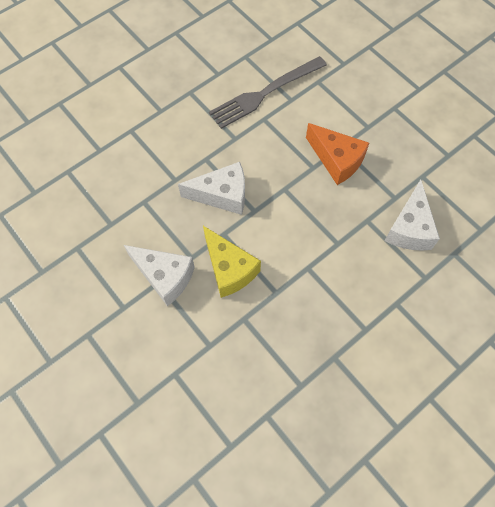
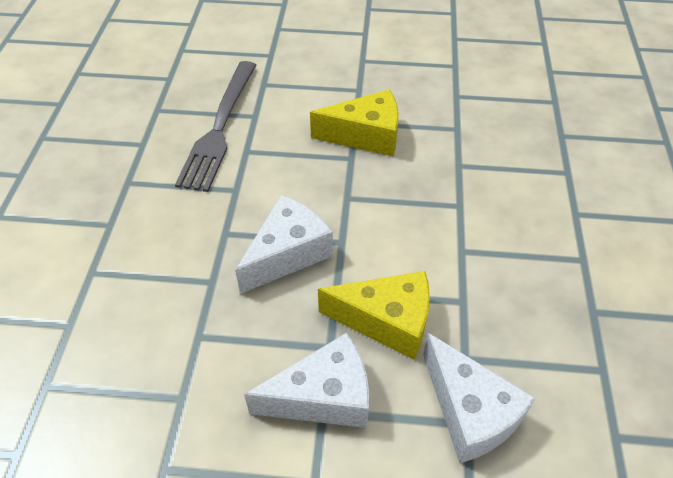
camera: 45 degrees left, 15 degrees down
orange cheese [306,123,369,185] -> yellow cheese [310,89,399,156]
white cheese [385,179,440,251] -> white cheese moved to [423,333,536,463]

